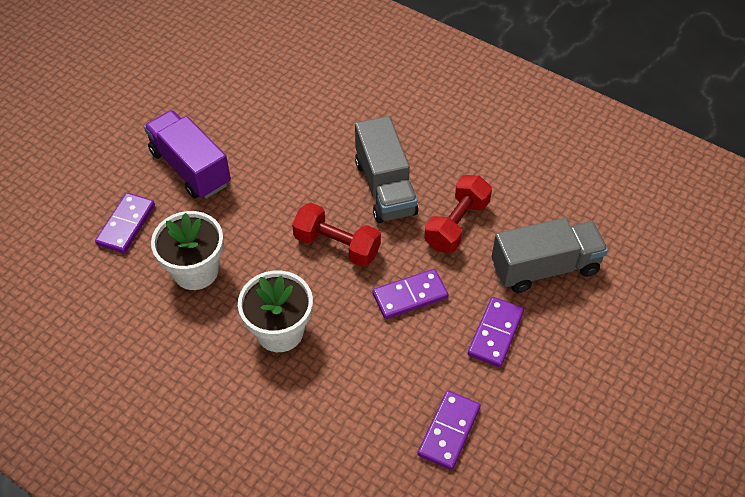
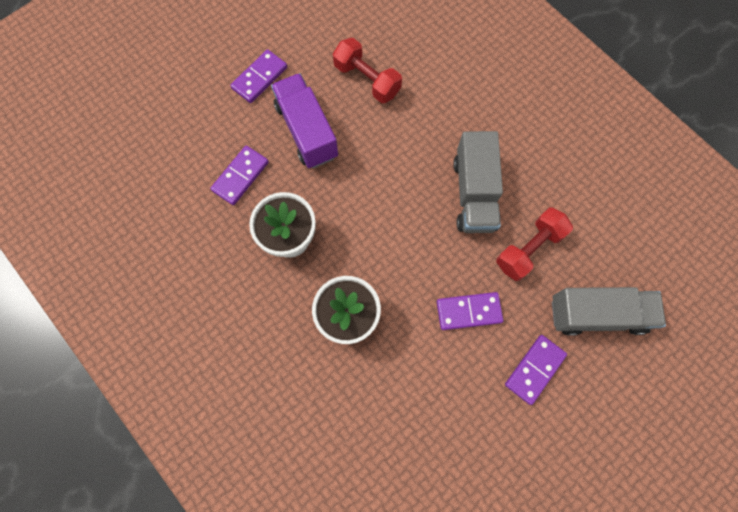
camera: 15 degrees right, 20 degrees up
red dumbbell [292,203,381,267] -> red dumbbell moved to [333,38,402,103]
purple domino [418,390,481,470] -> purple domino moved to [230,49,287,103]

